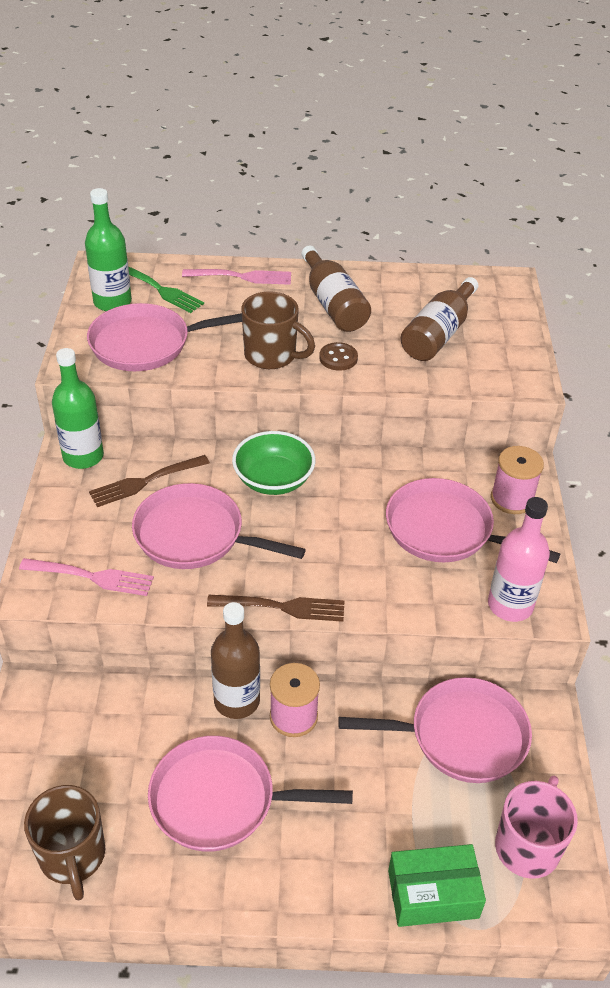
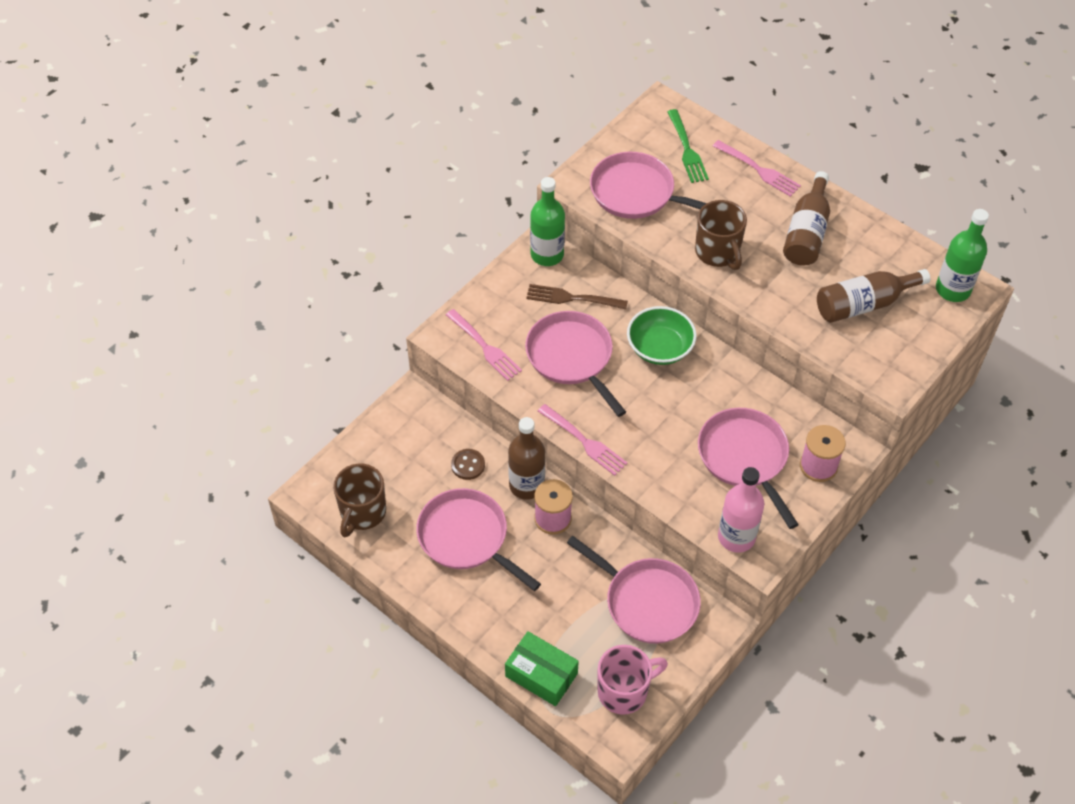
camera: 40 degrees right, 10 degrees up
green bottle [85,188,132,311] -> green bottle moved to [936,209,989,302]
brown fork [207,595,345,622] -> pink fork [538,404,628,476]
brown button [319,342,358,371] -> brown button moved to [451,449,485,480]

